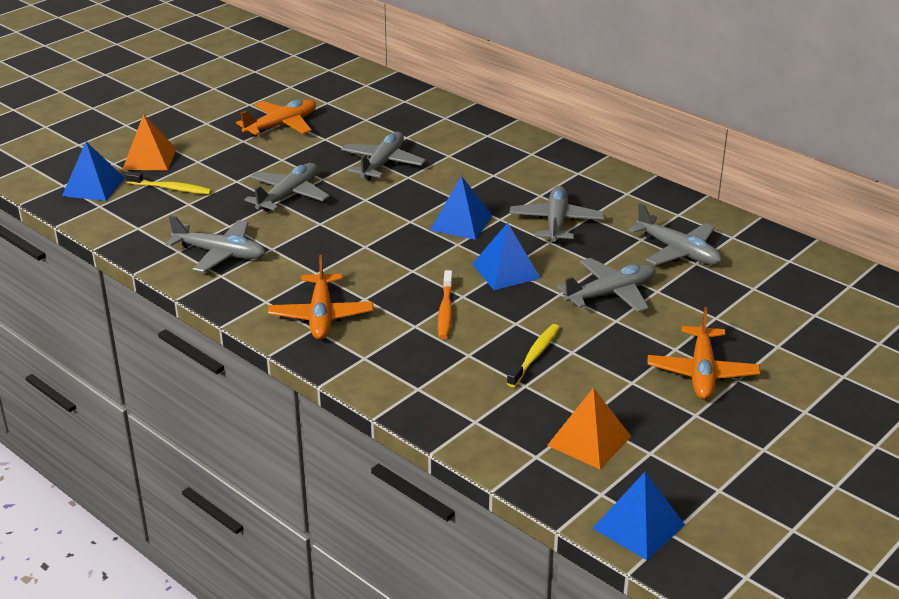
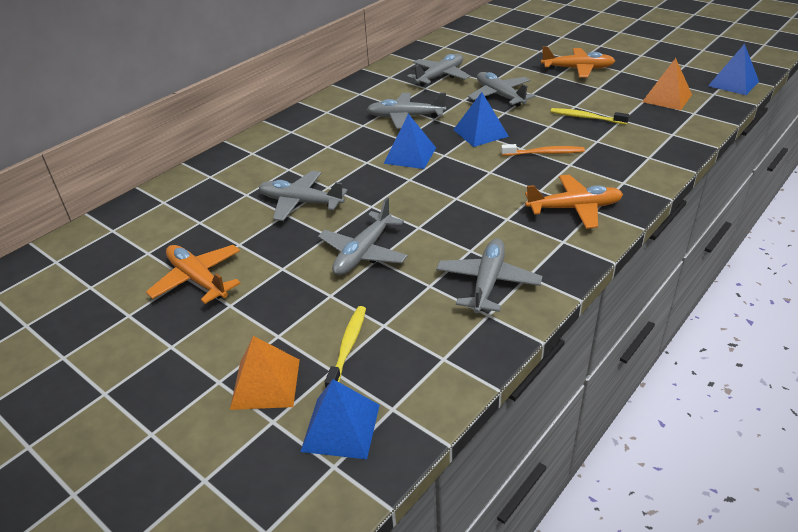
camera: 90 degrees left, 5 degrees up
grey plane [244,163,330,212] -> grey plane turned 90 degrees counterclockwise [318,198,408,275]

